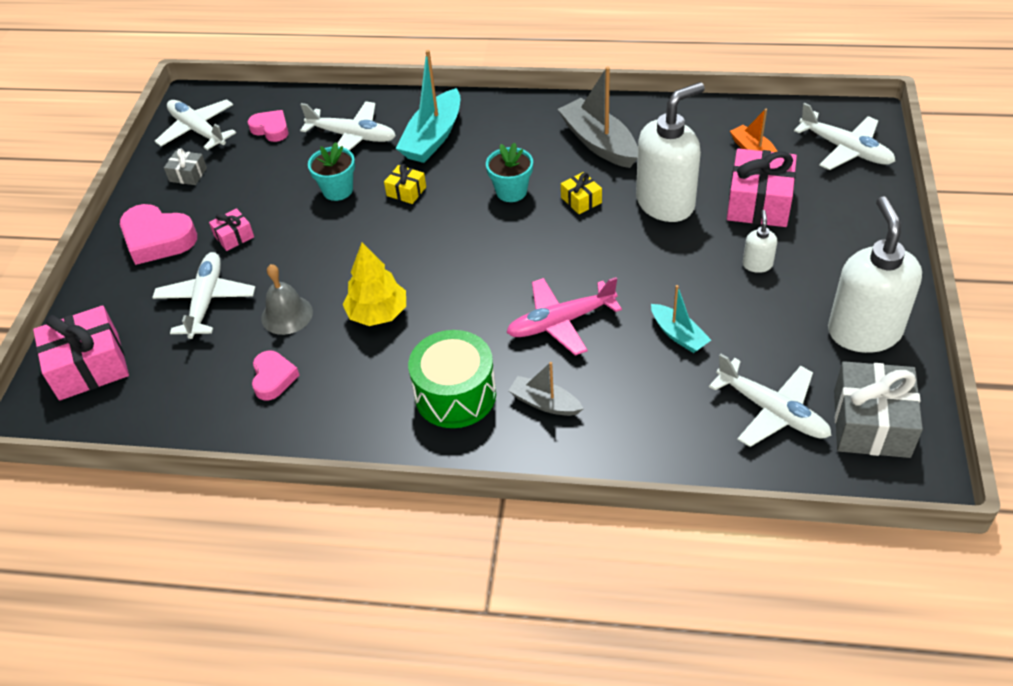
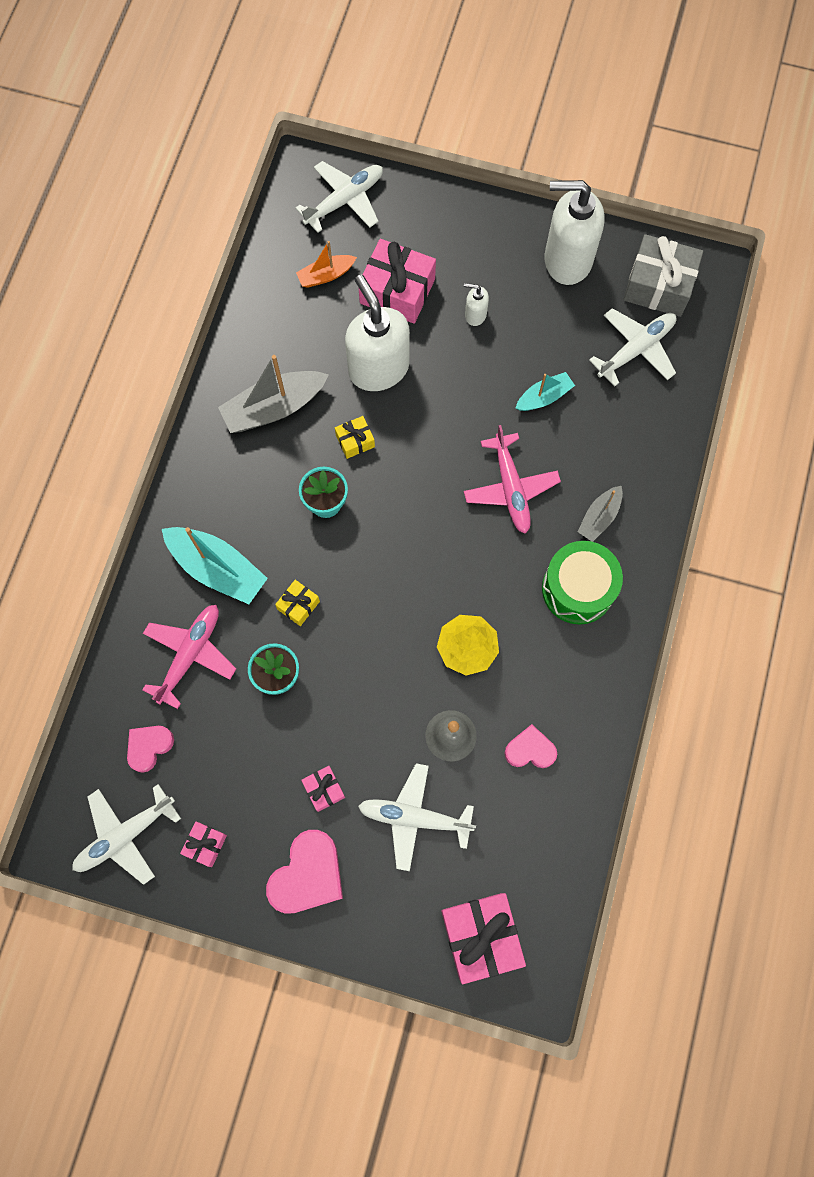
camera: 85 degrees left, 25 degrees up
grey gift [164,148,207,185] -> pink gift [180,822,227,867]
white plane [300,101,396,150] -> pink plane [142,605,236,709]

